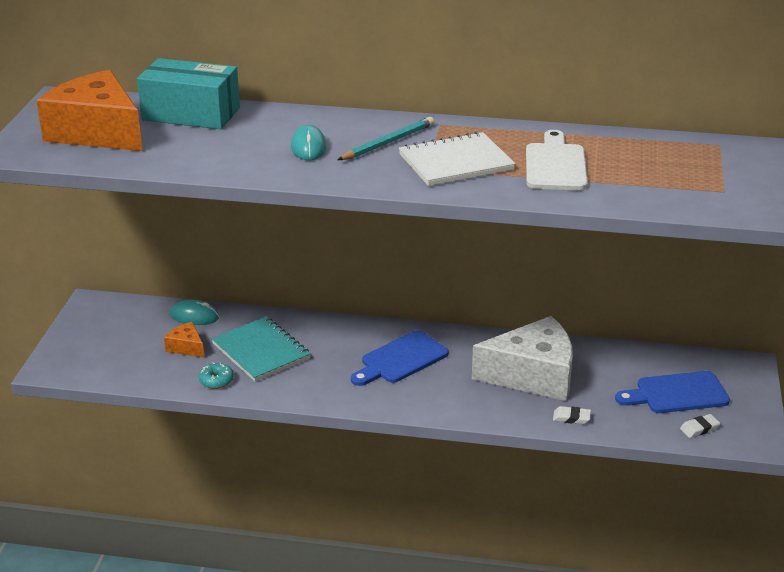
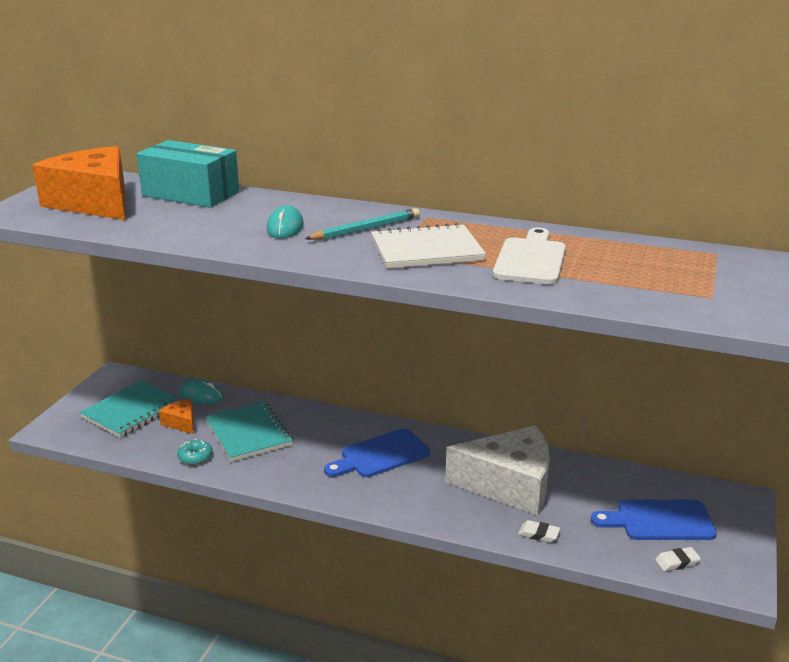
camera: 10 degrees right, 5 degrees down
none -> turquoise notebook [79,380,181,438]

